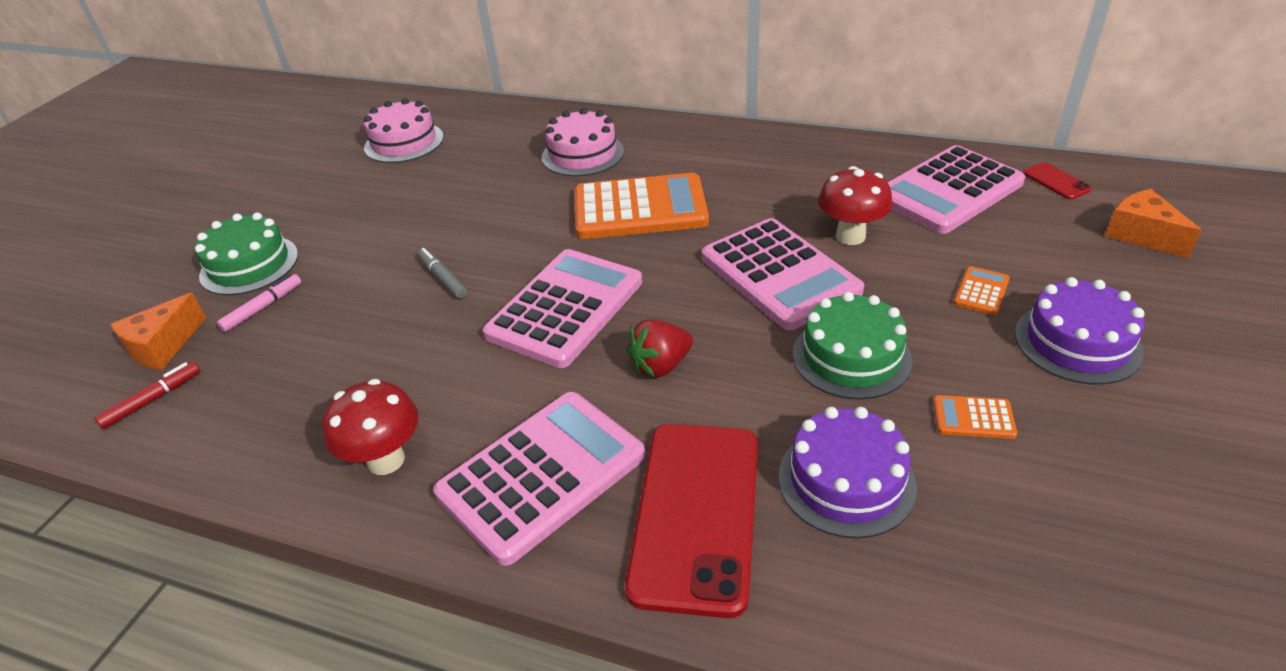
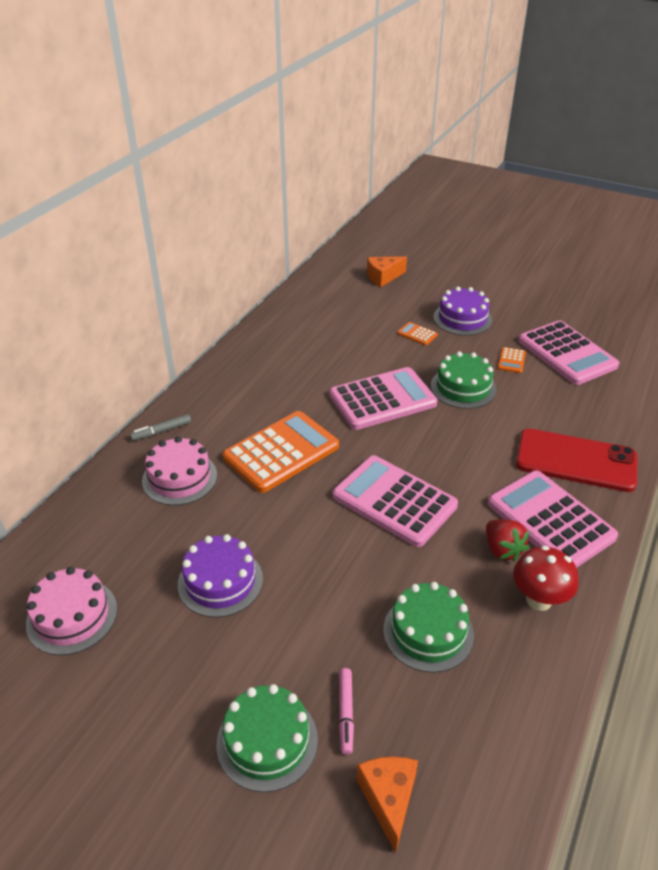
camera: 85 degrees left, 0 degrees up
red marker [94,362,200,429] -> none
orange cheese [110,293,206,370] -> orange cheese turned 135 degrees counterclockwise [356,757,418,853]
pink marker [217,274,301,332] -> pink marker turned 135 degrees counterclockwise [339,668,354,755]
grey marker [418,248,467,298] -> grey marker moved to [130,414,191,441]
orange calculator [574,173,709,239] -> orange calculator turned 45 degrees clockwise [222,411,339,493]
red strawberry [626,319,693,378] -> red strawberry moved to [486,519,529,561]
purple cake [779,407,917,538] -> purple cake moved to [178,534,263,617]
red mushroom [818,166,893,245] -> none
pink calculator [888,145,1025,234] -> pink calculator moved to [518,320,619,385]
red phone [1023,162,1092,199] -> none
none -> green cake [383,582,474,673]

